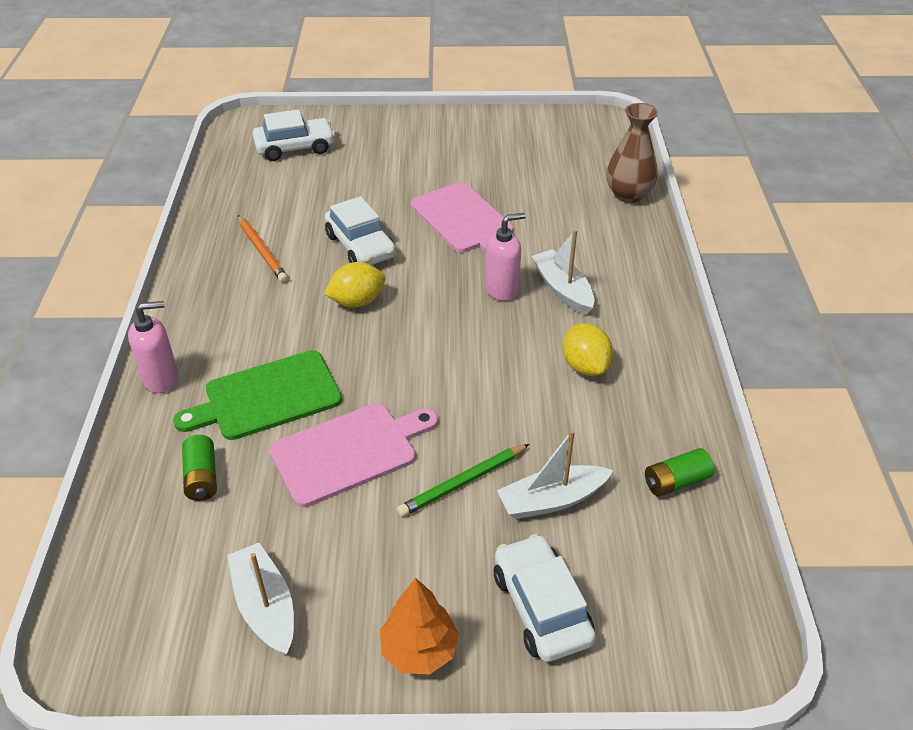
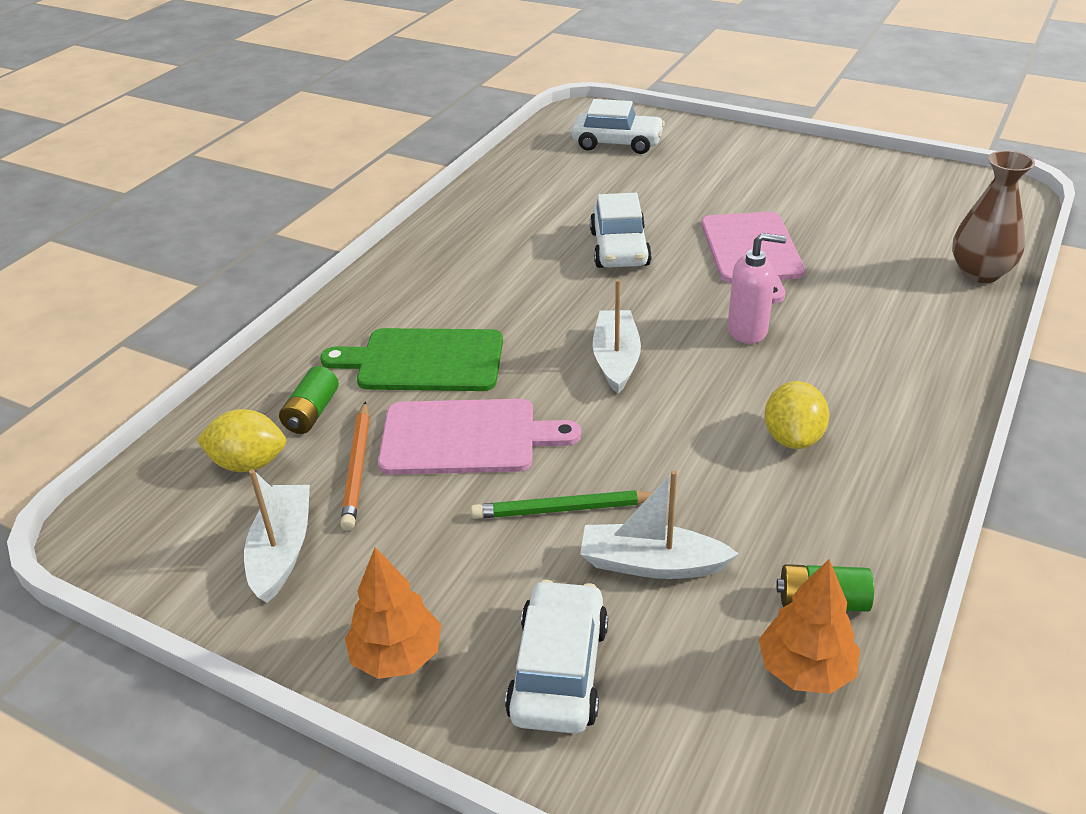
camera: 30 degrees right, 5 degrees down
pink soap dispenser [128,301,179,393] -> none
orange pencil [238,215,288,283] -> orange pencil moved to [340,401,370,530]
yellow lemon [324,262,385,308] -> yellow lemon moved to [196,409,286,472]
white boat [532,229,595,315] -> white boat moved to [593,279,641,394]
none -> orange tree [759,559,860,694]

